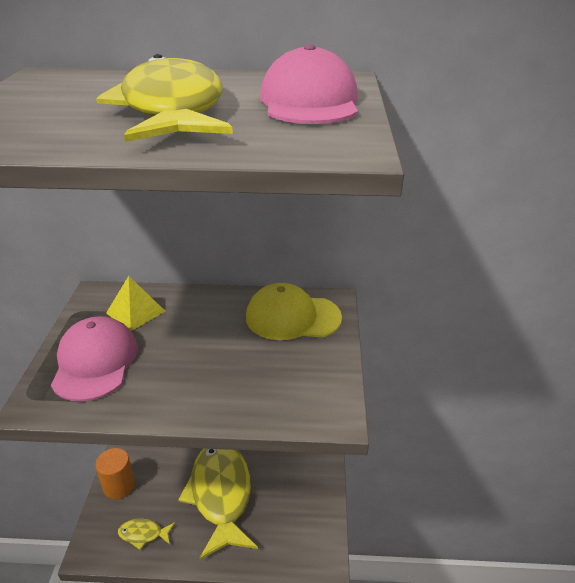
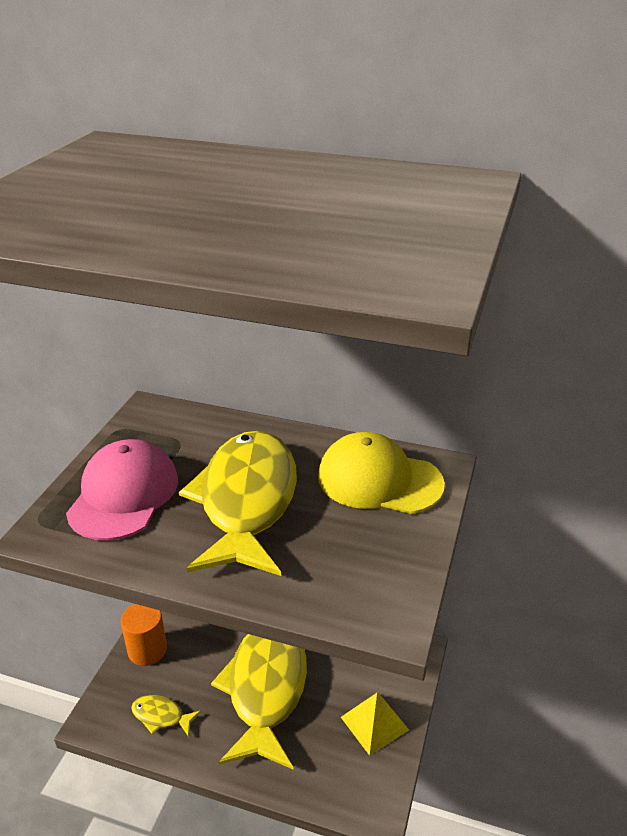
camera: 15 degrees right, 0 degrees up
yellow fish [96,54,233,142] -> yellow fish moved to [179,431,297,576]
yellow pyramid [106,276,166,331] -> yellow pyramid moved to [341,693,409,756]
pink cap [260,44,358,124] -> none

